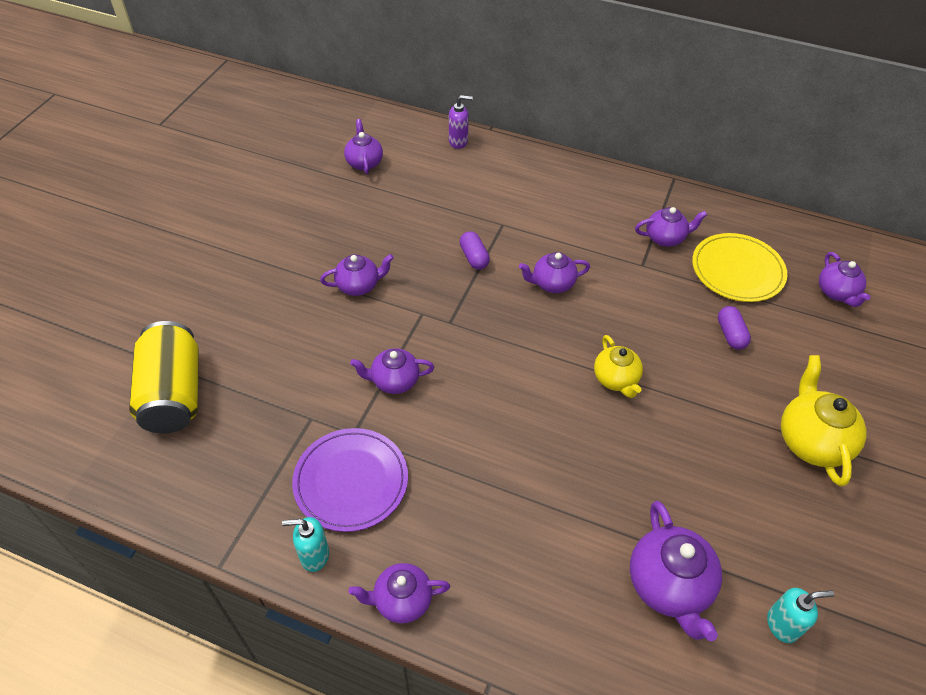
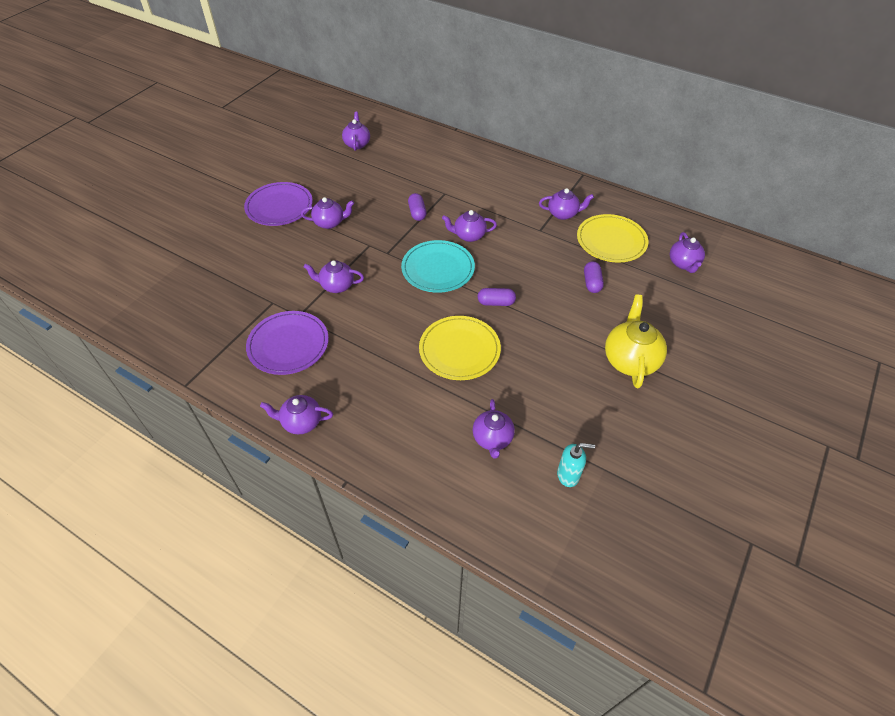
camera: 10 degrees right, 0 degrees up
yellow can [129,321,199,433] -> none
turquoise soap dispenser [282,517,329,572] -> none
purple soap dispenser [449,95,473,149] -> none
yellow teapot [594,335,643,398] -> purple capsule [477,288,516,306]
purple teapot [630,501,722,641] -> purple teapot [473,399,515,459], size x0.65
none -> purple plate [244,182,313,226]
none -> turquoise plate [401,240,475,293]
none -> yellow plate [419,316,501,380]

